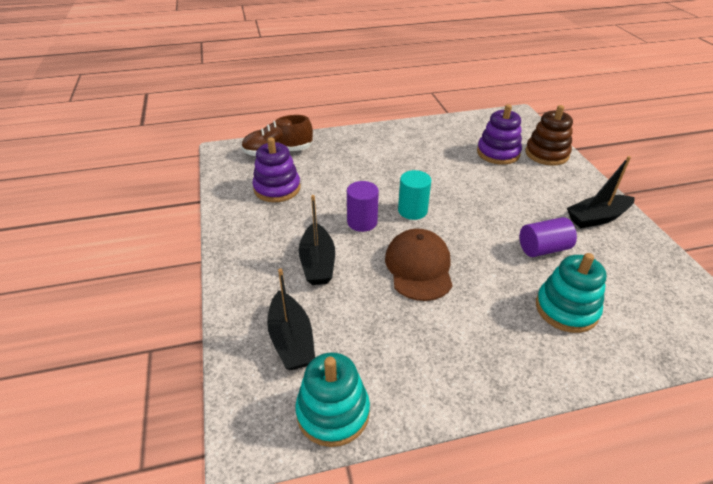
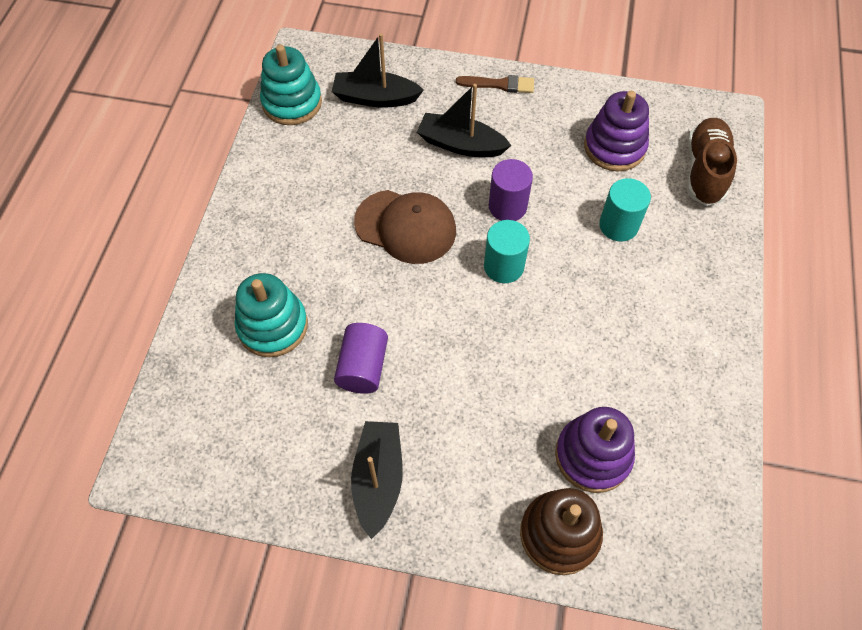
camera: 115 degrees right, 20 degrees up
none -> brown brush [456,75,534,93]
none -> turquoise cylinder [599,178,651,242]

